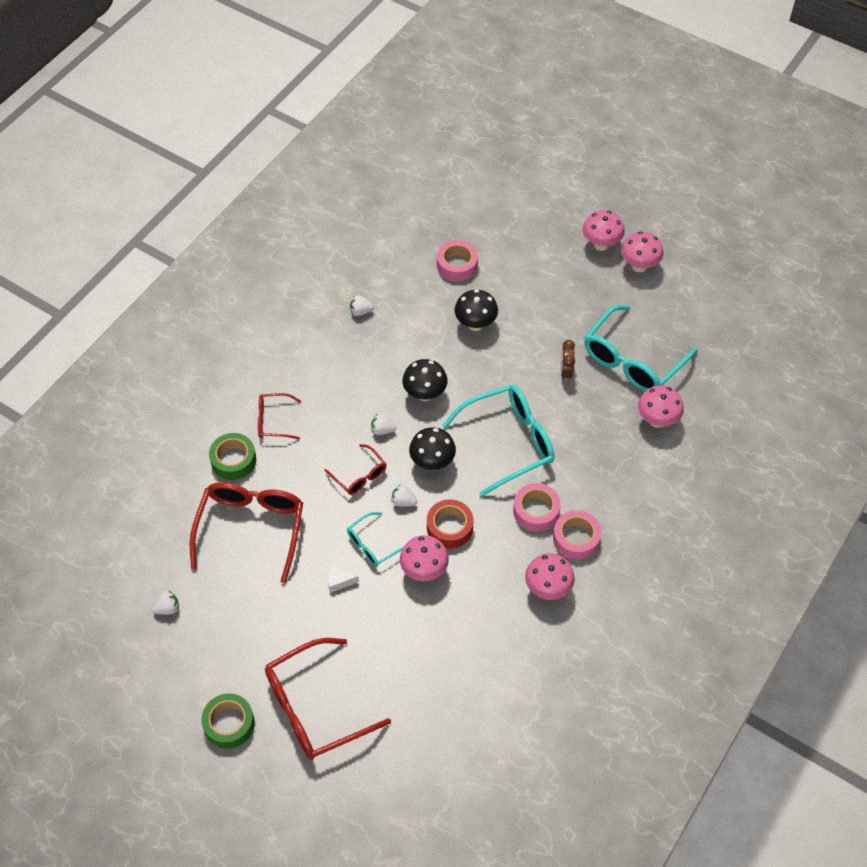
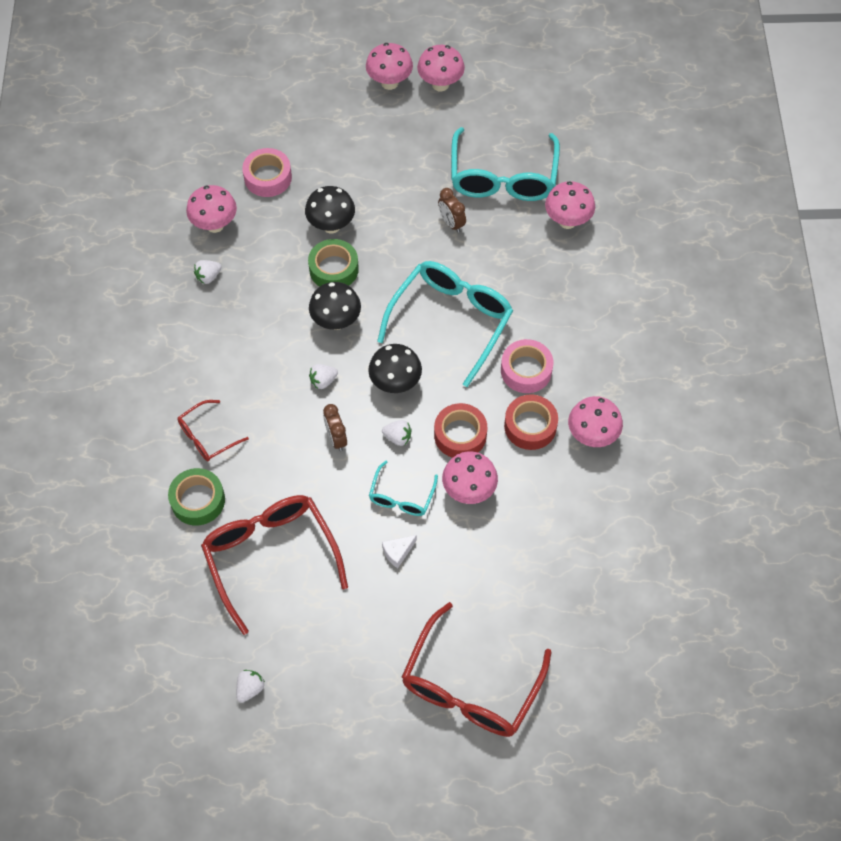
camera: 35 degrees left, 5 degrees up
green tape [201,693,255,749] -> green tape moved to [308,239,359,287]
red glasses [324,444,386,495] -> brown clock [323,404,347,451]
white strawberry [391,484,417,507] -> white strawberry turned 150 degrees counterclockwise [382,420,411,446]
pink tape [553,510,601,560] -> none
none -> pink mushroom [186,185,237,233]
none -> red tape [504,394,558,450]

